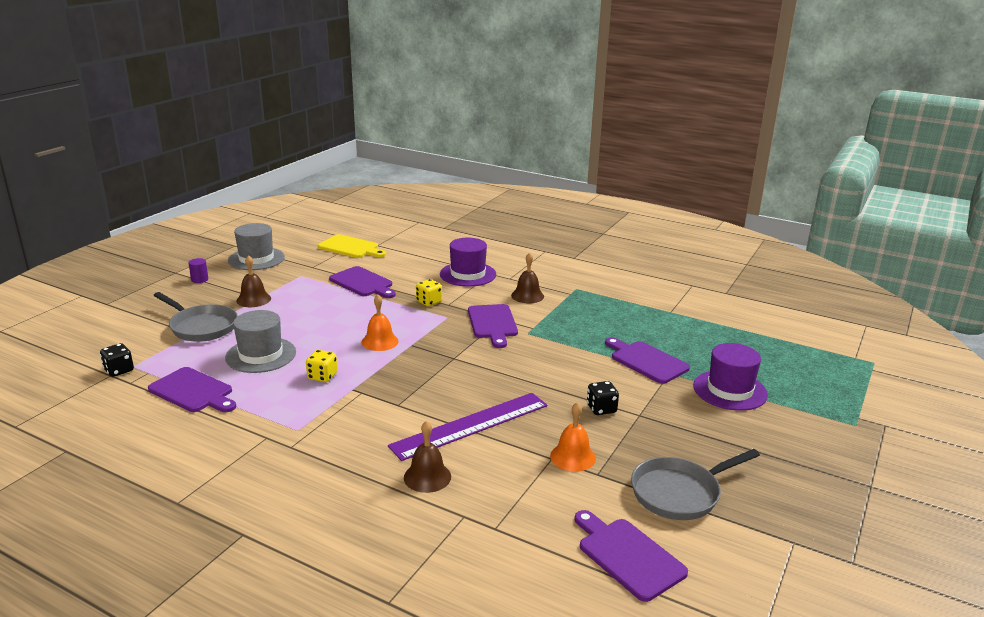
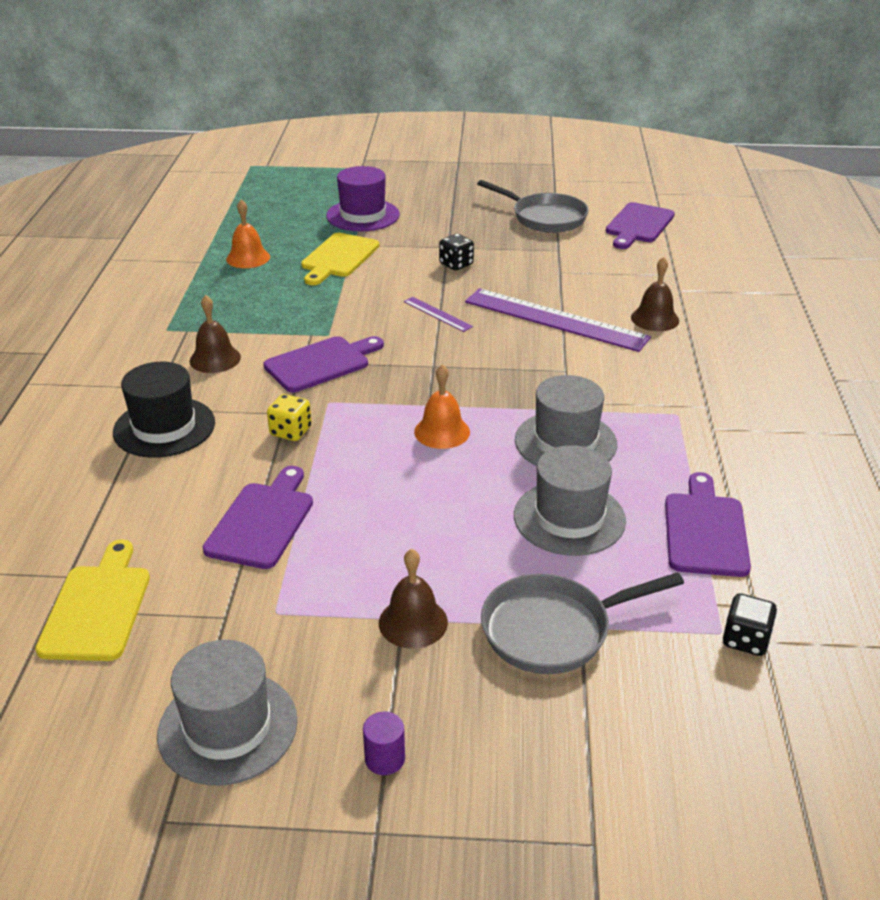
camera: 115 degrees left, 10 degrees up
grey pan [153,292,238,342] -> grey pan turned 120 degrees counterclockwise [481,572,684,674]
yellow dice [306,350,337,382] -> grey hat [515,375,617,466]
purple hat [440,238,496,287] -> black hat [113,362,215,458]
orange bell [550,402,596,472] -> orange bell moved to [226,199,270,268]
purple cutting board [605,337,690,384] -> yellow cutting board [301,233,379,285]
none -> purple ruler [404,297,473,332]

